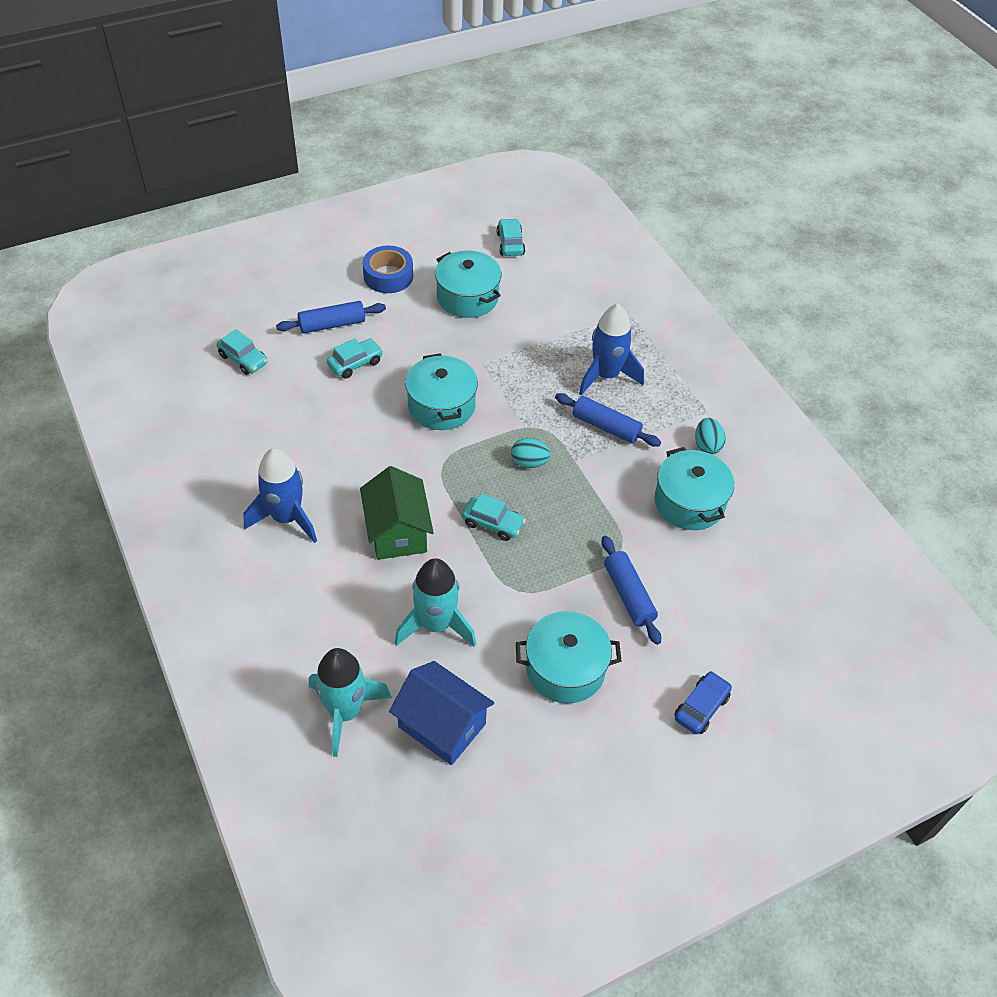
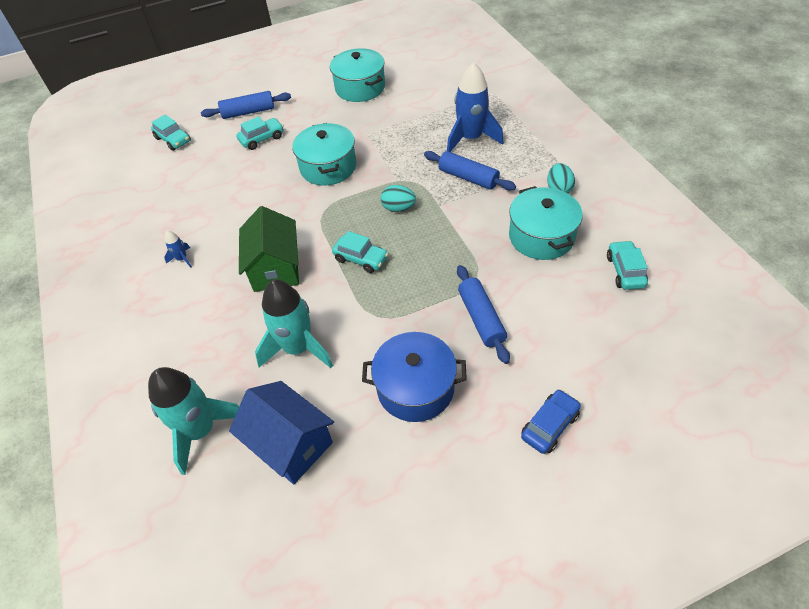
camera: 10 degrees right, 0 degrees up
blue rocket [244,448,317,543] -> blue rocket [164,231,192,268], size x0.43
blue tape [363,246,413,293] -> none
turquoise car [497,218,525,256] -> turquoise car moved to [607,240,648,290]
turquoise pot [516,611,621,704] -> blue pot [362,332,467,422]

